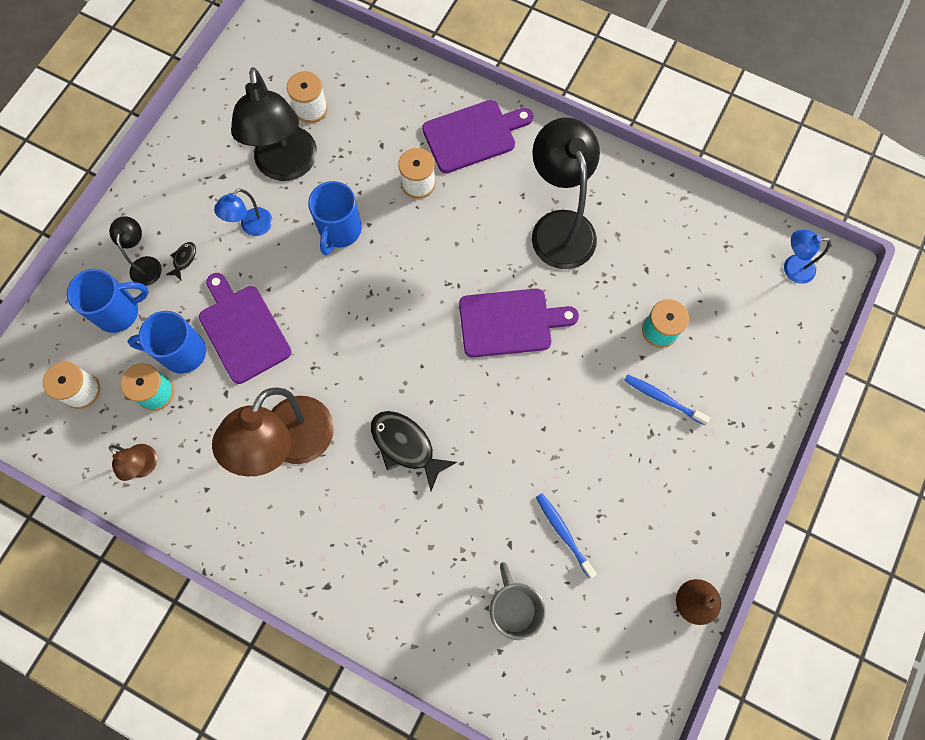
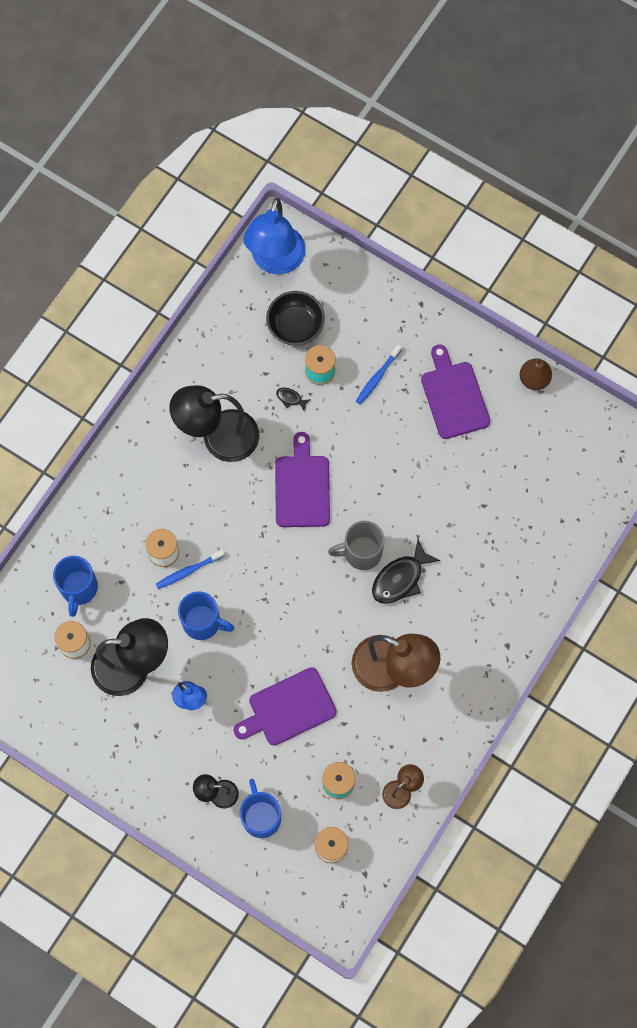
camera: 85 degrees left, 0 degrees up
blue mug [128,311,206,374] -> blue mug moved to [53,556,98,617]
black fish [166,242,196,280] -> black fish moved to [276,388,311,411]
purple cutting board [422,100,533,173] -> purple cutting board moved to [421,344,490,439]
grey mug [489,562,545,640] -> grey mug moved to [328,521,385,570]
blue toothbrush [536,493,597,578] -> blue toothbrush moved to [156,550,225,589]
blue lamp [784,230,831,284] -> blue lamp [243,198,306,274], size x2.05
none -> black bowl [266,291,325,346]

